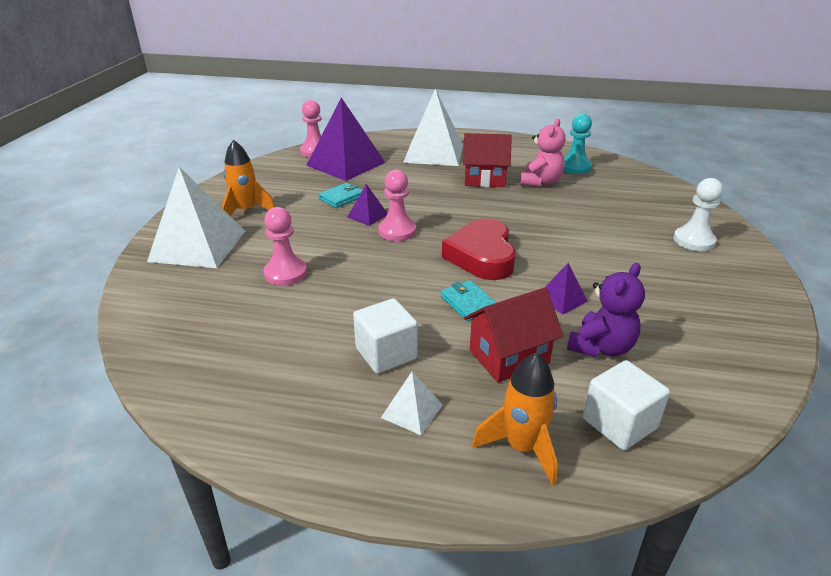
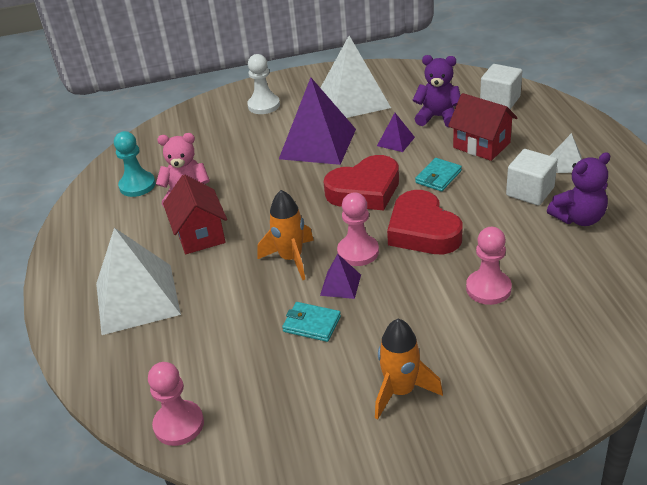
camera: 110 degrees left, 5 degrees up
white pyramid [147,167,245,268] -> white pyramid moved to [320,36,391,118]
purple pyramid [306,97,386,181] -> purple pyramid moved to [279,77,356,165]
orange rocket [472,353,558,485] -> orange rocket moved to [257,190,314,280]
none -> red heart [387,190,463,254]
none -> purple teddy bear [547,152,611,226]

